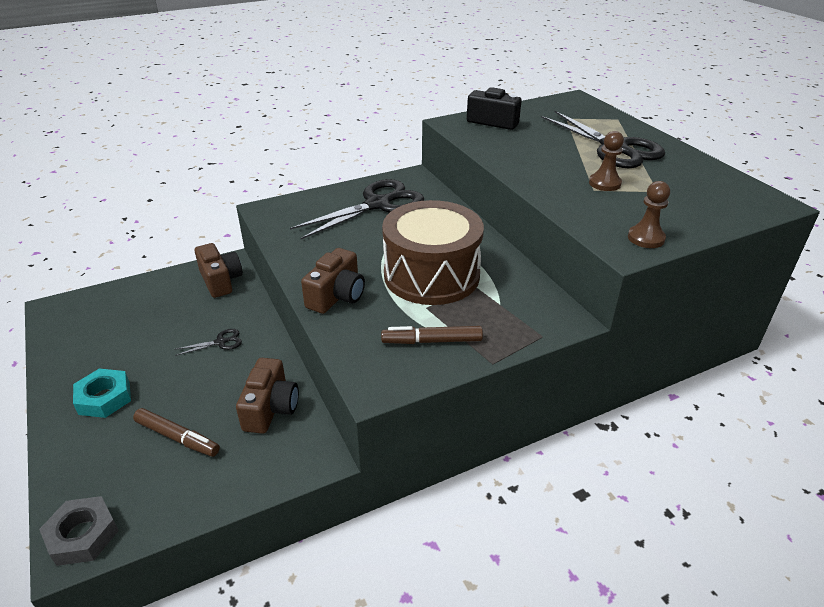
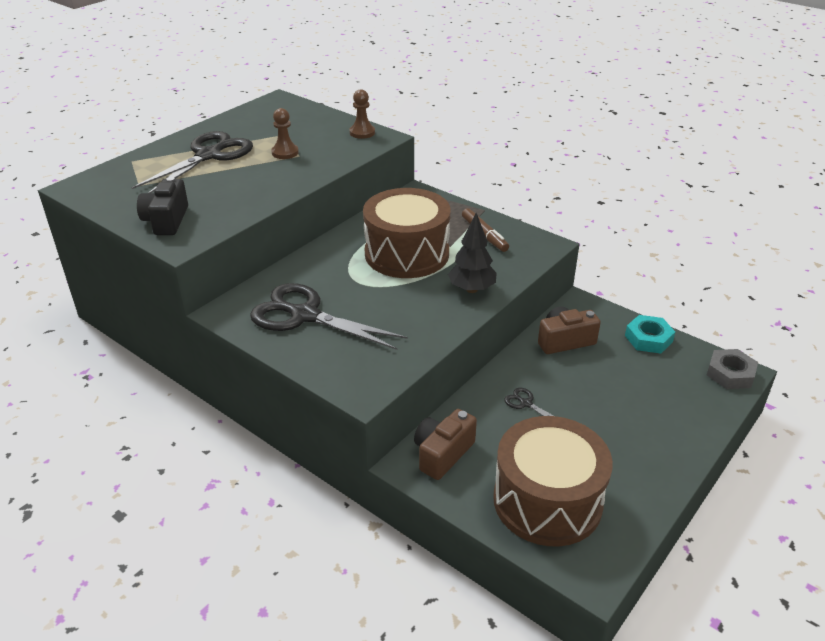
camera: 115 degrees left, 0 degrees up
turquoise nut [73,369,131,418] -> turquoise nut moved to [625,315,675,354]
brown marker [133,408,220,457] -> none
brown camera [301,248,365,314] -> black tree [448,213,496,293]
none -> brown drum [493,416,613,546]

